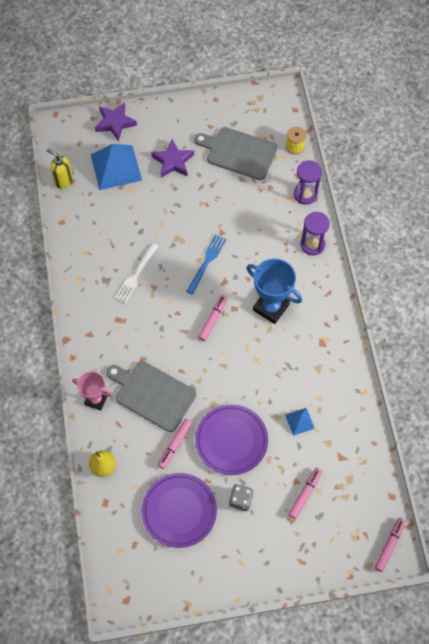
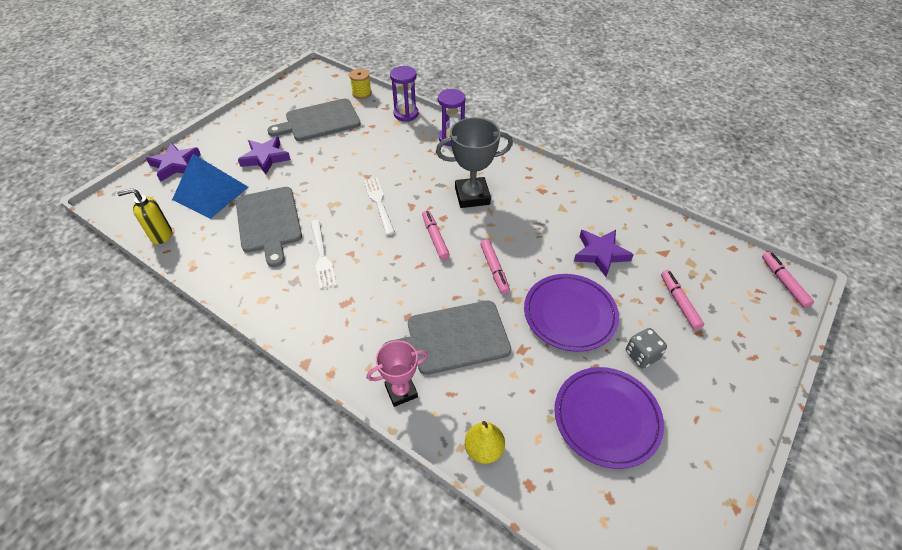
camera: 45 degrees left, 15 degrees down
pink marker [158,419,192,469] -> pink marker moved to [480,239,510,294]
blue fork [186,234,226,295] -> white fork [363,177,395,235]
blue trophy [246,258,302,324] -> grey trophy [436,117,513,208]
blue pyramid [285,408,315,436] -> purple star [574,230,634,277]
none -> grey cutting board [236,187,302,267]

